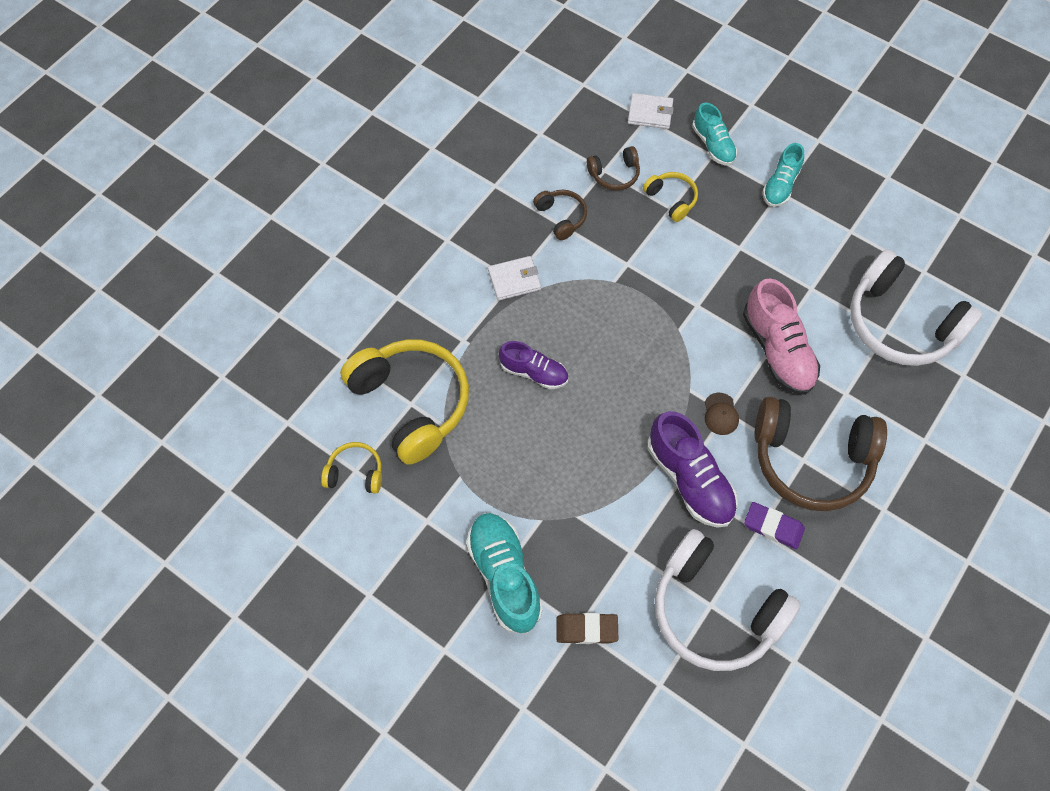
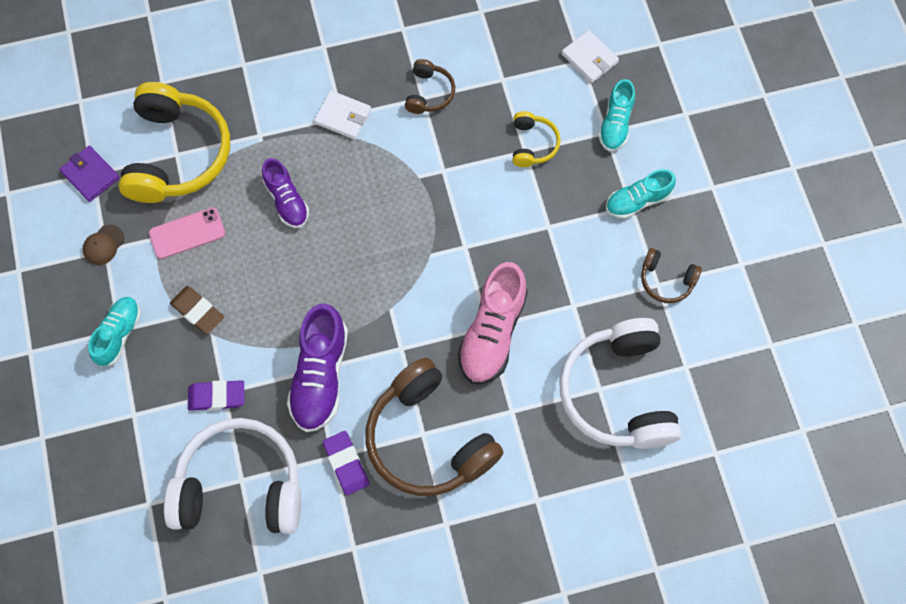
camera: 40 degrees right, 5 degrees up
yellow headphones [321,442,382,494] -> purple wallet [59,146,120,202]
turquoise shoe [466,513,543,634] -> turquoise shoe [88,297,141,367], size x0.62
brown eraser [557,613,618,644] -> brown eraser moved to [170,286,224,334]
brown headphones [587,146,640,190] -> brown headphones moved to [641,248,702,303]
white headphones [655,529,801,671] -> white headphones turned 105 degrees clockwise [164,418,301,534]
brown cap [705,393,739,435] -> brown cap moved to [83,225,124,265]
none -> pink phone [149,207,225,259]
none -> purple eraser [188,380,244,411]

